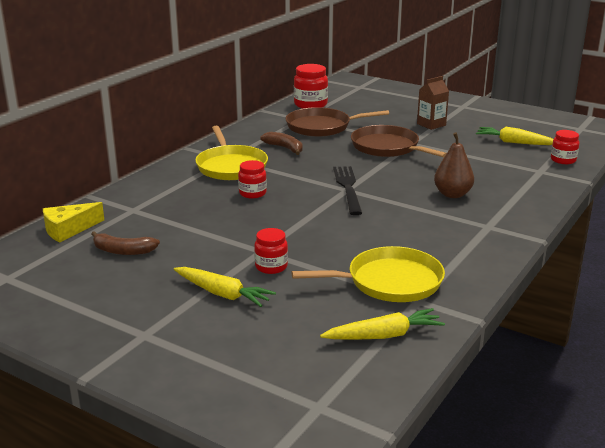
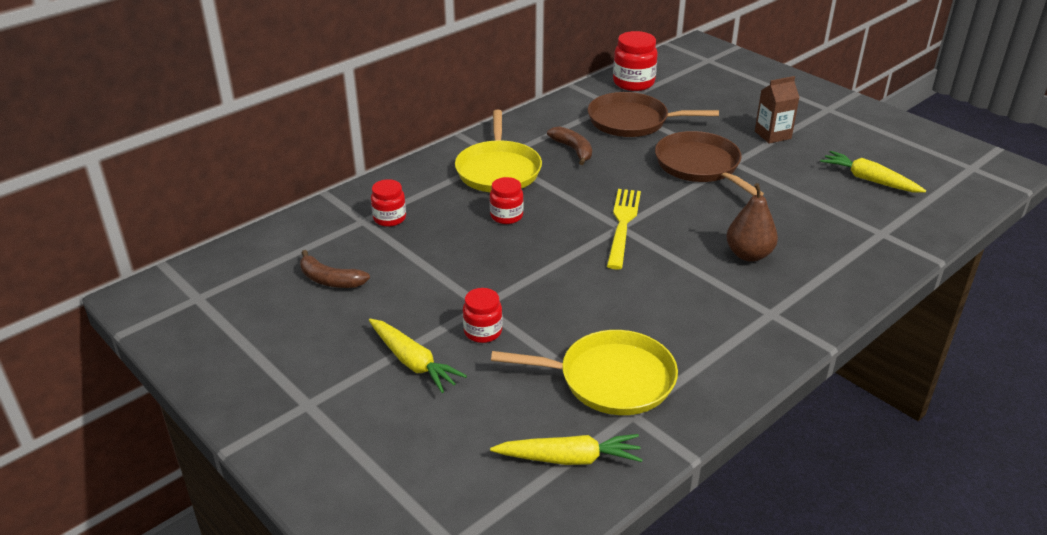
camera: 15 degrees right, 10 degrees up
yellow cheese [43,202,104,242] -> none
black fork [333,166,362,215] -> yellow fork [607,189,641,269]
red jar [551,130,580,164] -> red jar moved to [371,179,406,227]

